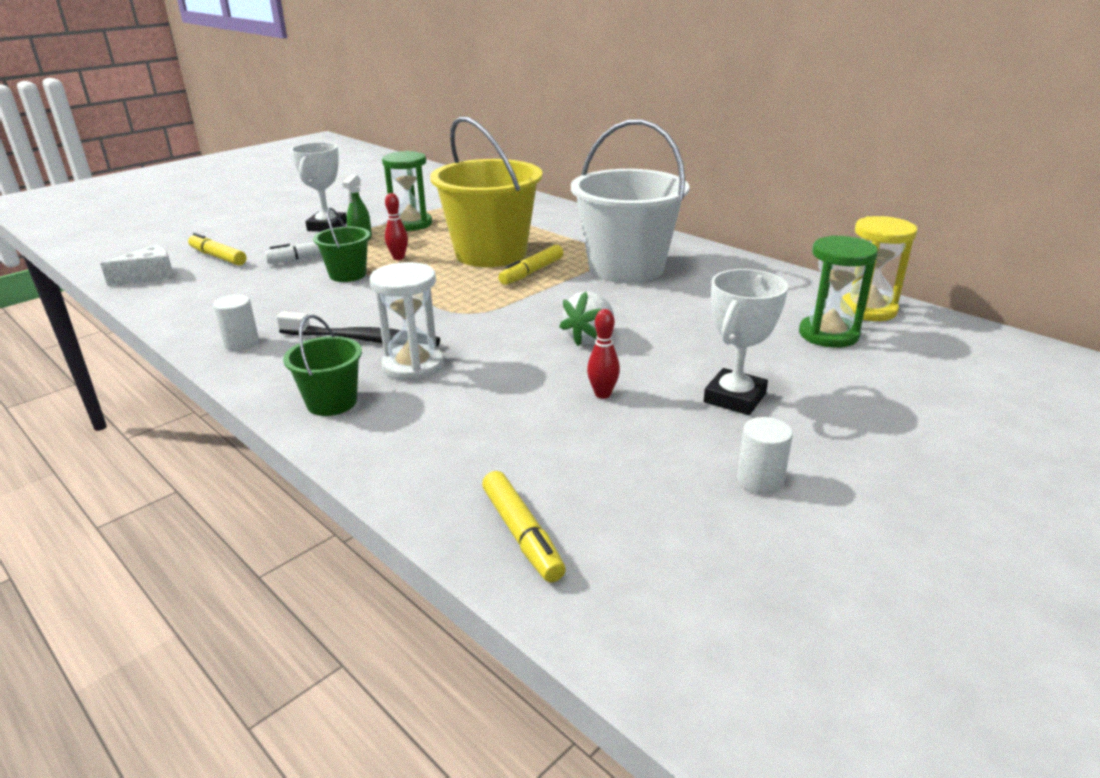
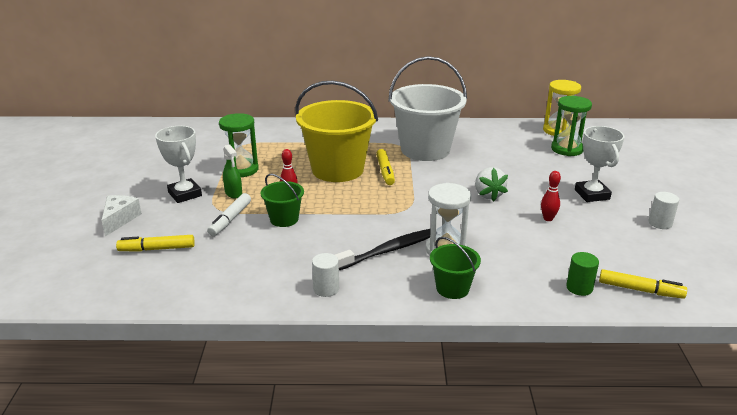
camera: 45 degrees left, 0 degrees up
white cheese [100,244,174,286] -> white cheese moved to [101,195,142,237]
none -> green cylinder [566,252,599,296]

